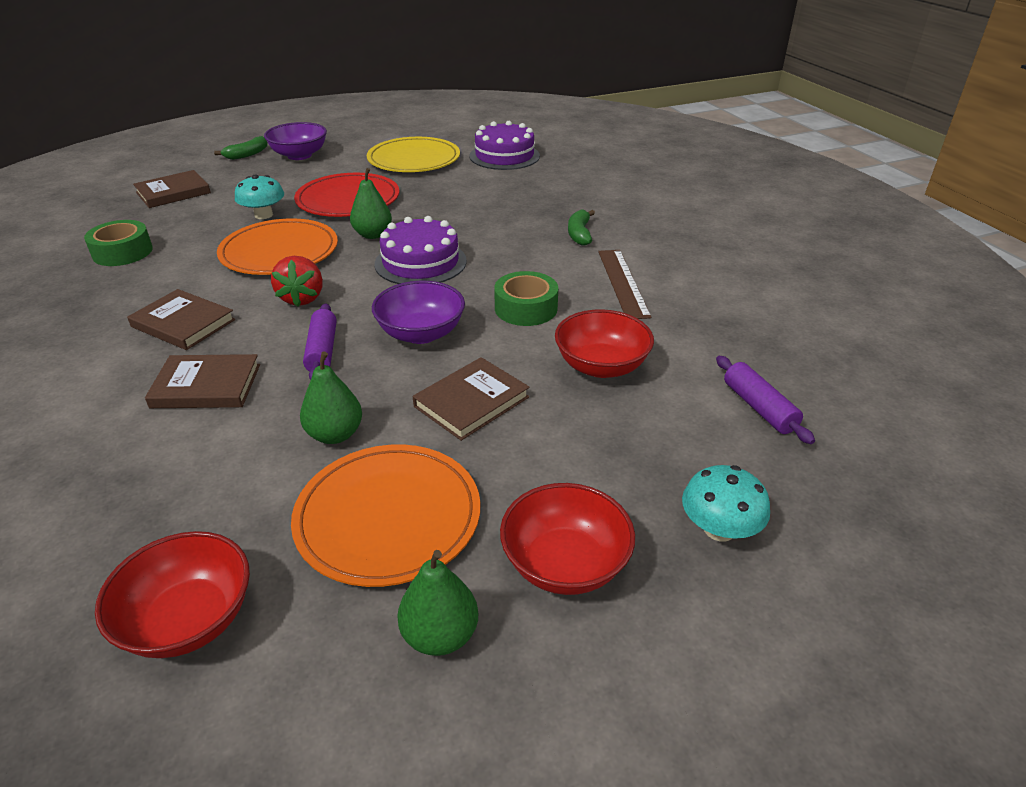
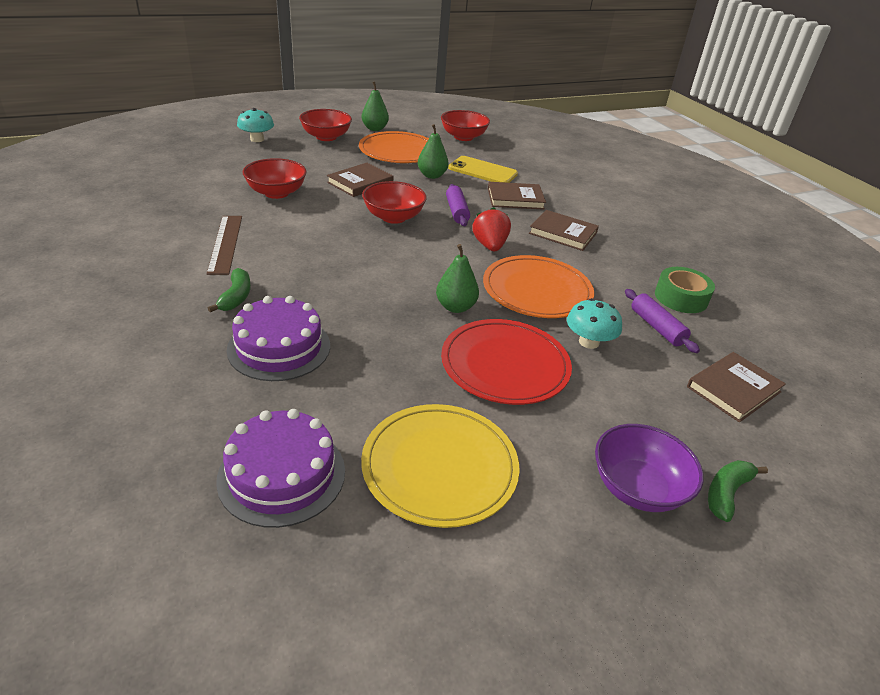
camera: 175 degrees right, 0 degrees up
purple bowl [372,281,465,344] -> red bowl [362,181,427,224]
purple cake [375,216,467,284] -> purple cake moved to [227,296,330,381]
green tape [494,271,558,326] -> none
purple rolling pin [716,356,815,444] -> purple rolling pin moved to [625,289,700,353]
none -> yellow phone [448,156,518,183]

